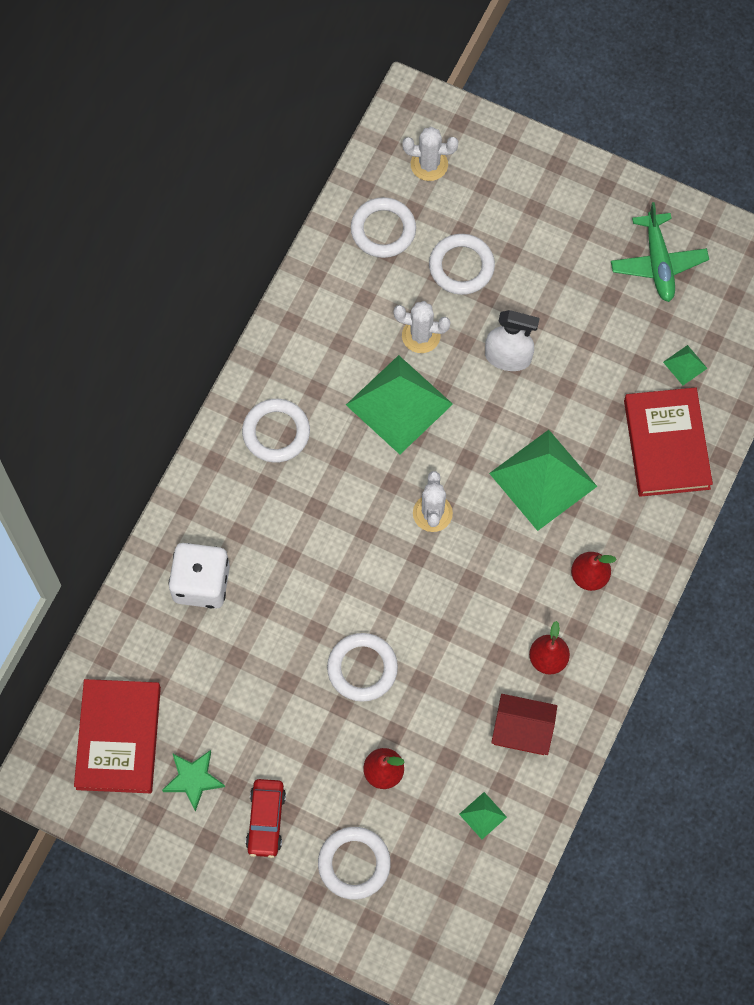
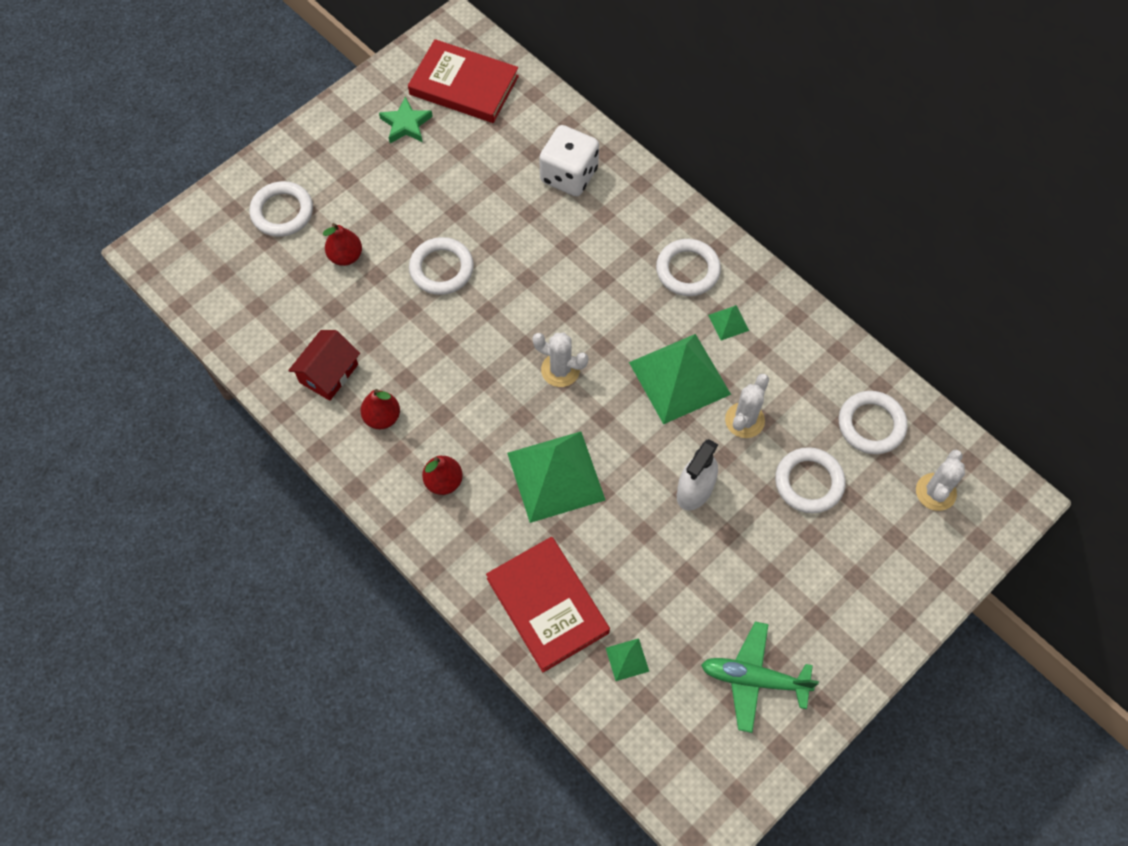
camera: 110 degrees right, 5 degrees down
red car [246,779,286,858] -> none
green pyramid [459,792,507,839] -> green pyramid moved to [708,305,749,340]
red book [624,387,713,497] -> red book turned 45 degrees clockwise [486,537,610,673]

